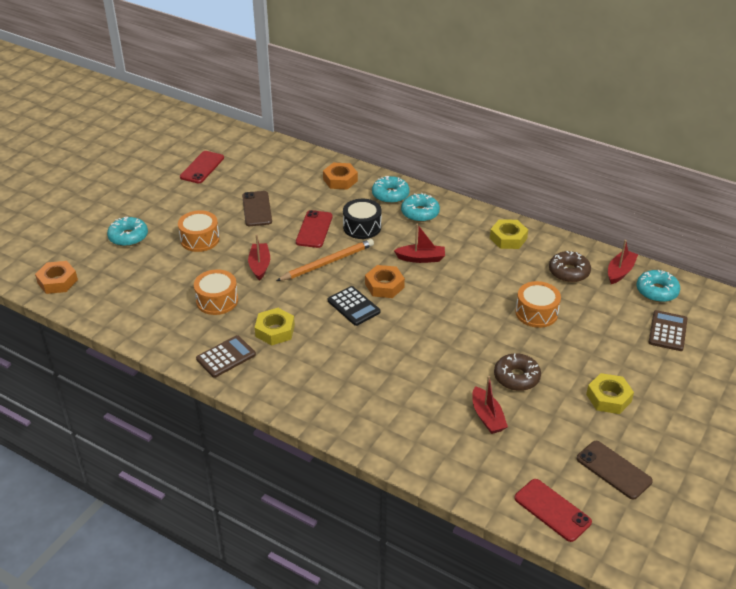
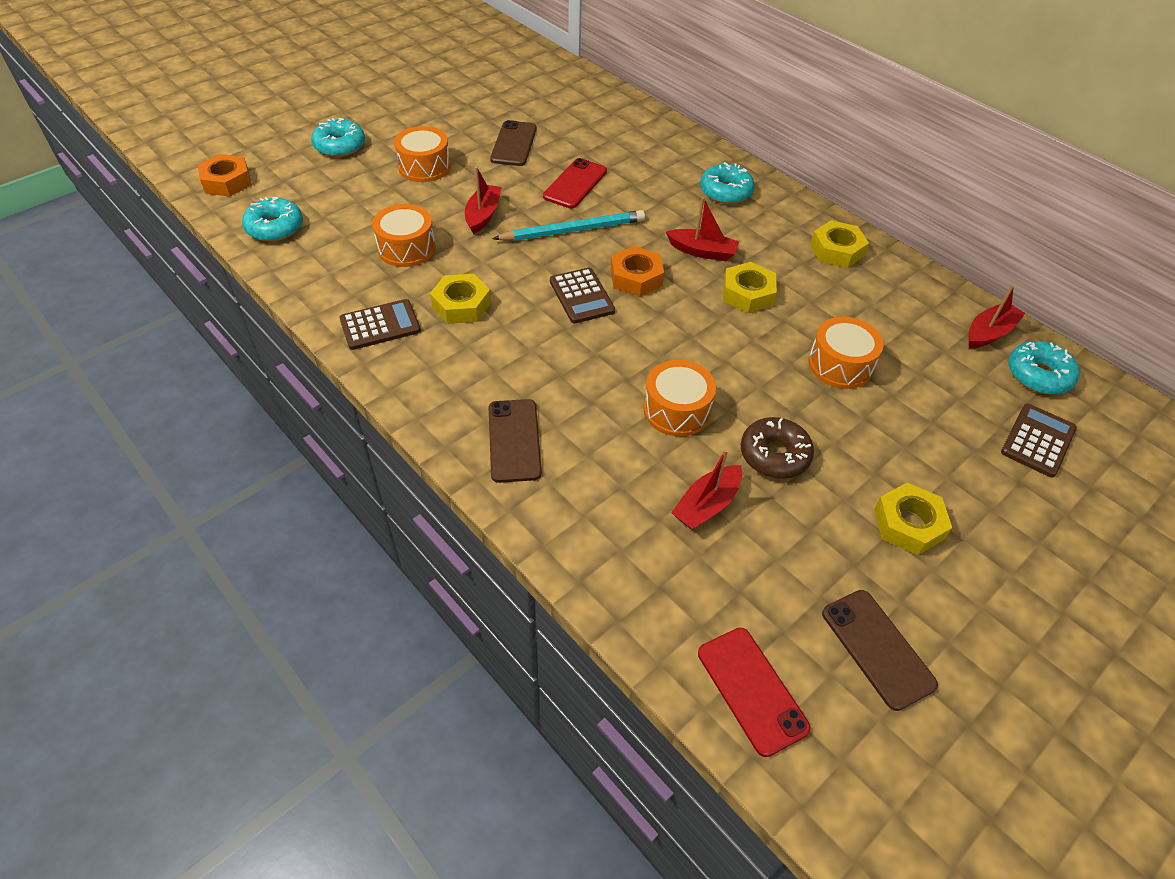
camera: 15 degrees right, 10 degrees up
red phone [180,151,224,183] -> none
orange pencil [276,239,374,281] -> turquoise pencil [492,210,645,241]
orange nut [323,163,358,190] -> none
black calculator [328,286,381,326] -> brown calculator [550,268,615,324]
black drum [343,199,382,239] -> none
turquoise donut [372,176,410,204] -> turquoise donut moved to [242,197,303,242]
red boat [472,376,508,434] -> red boat turned 45 degrees clockwise [671,449,742,530]
brown donut [549,251,591,283] -> none
none -> brown phone [488,399,542,483]
none -> orange drum [644,360,716,436]
none -> yellow nut [723,262,777,313]

